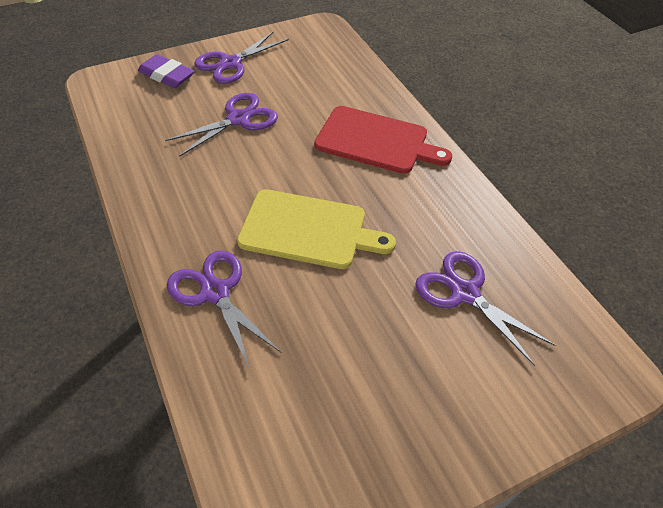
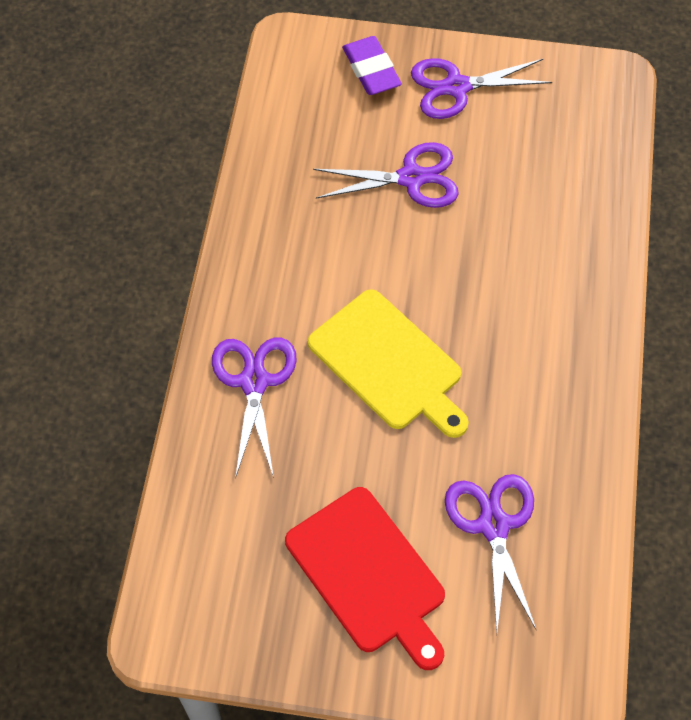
camera: 35 degrees right, 10 degrees up
red cutting board [314,106,452,174] -> red cutting board moved to [285,487,445,670]

